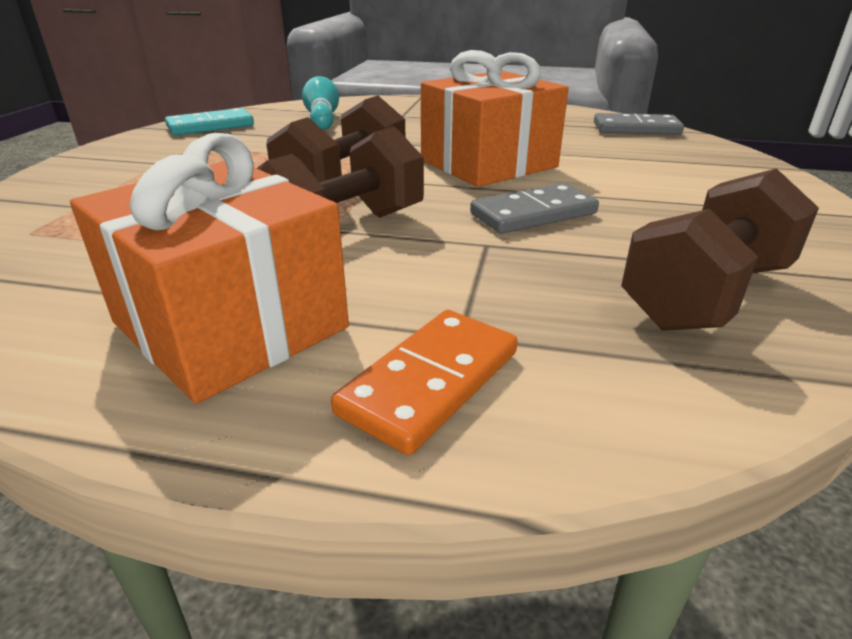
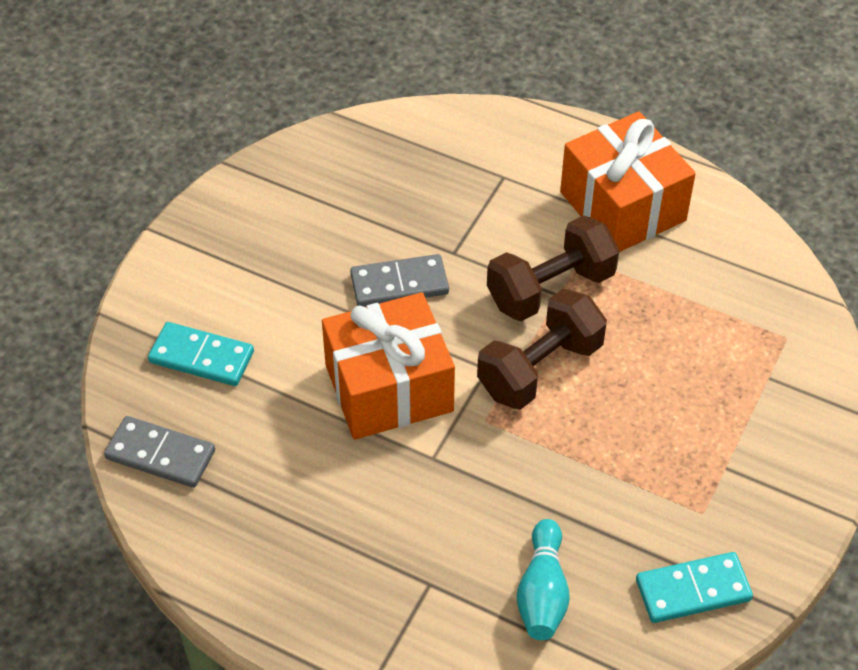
camera: 165 degrees left, 20 degrees up
orange domino [331,310,518,455] -> none
brown dumbbell [621,168,819,331] -> none
none -> turquoise domino [148,322,254,386]

